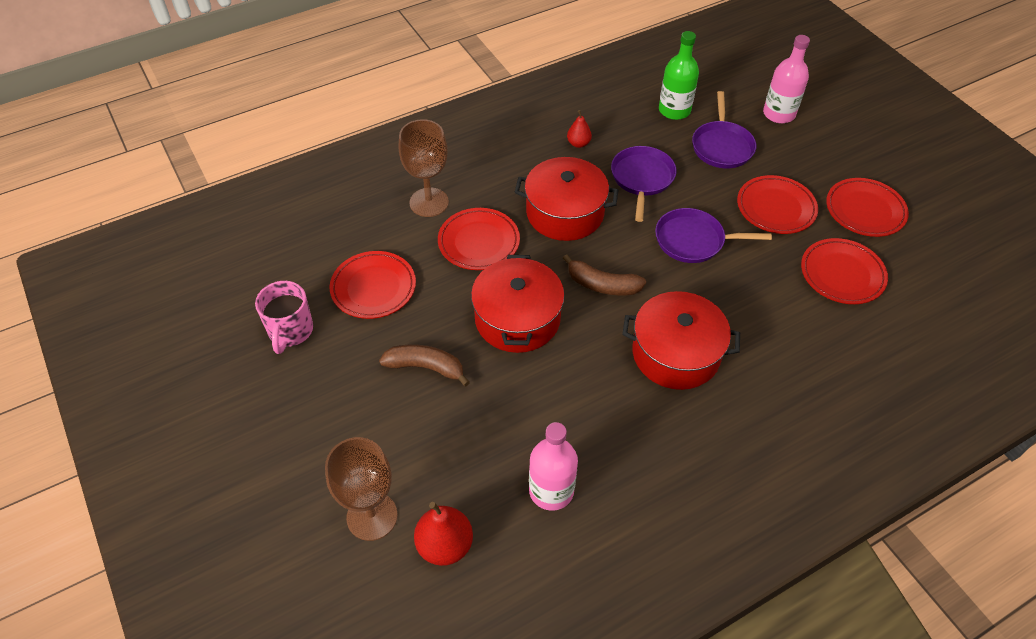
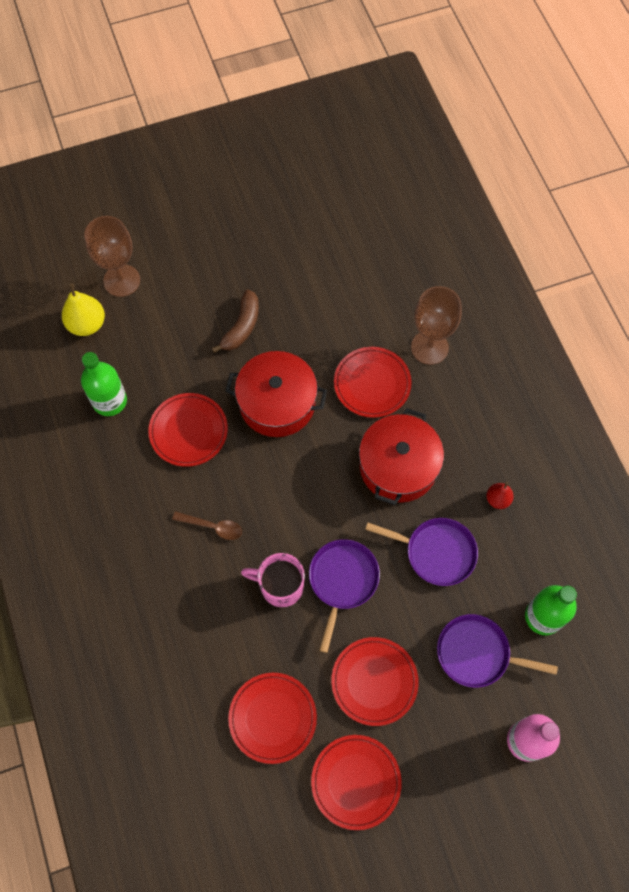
camera: 100 degrees right, 15 degrees up
pink mug [255,281,313,354] -> pink mug moved to [241,553,305,607]
red plate [330,251,416,319] -> red plate moved to [148,393,228,467]
red pear [414,502,473,566] -> yellow pear [62,283,105,336]
pink bottle [529,422,578,511] -> green bottle [81,352,127,416]
brown banana [563,254,646,295] -> none
red pot [622,291,740,390] -> brown spoon [172,511,242,540]

